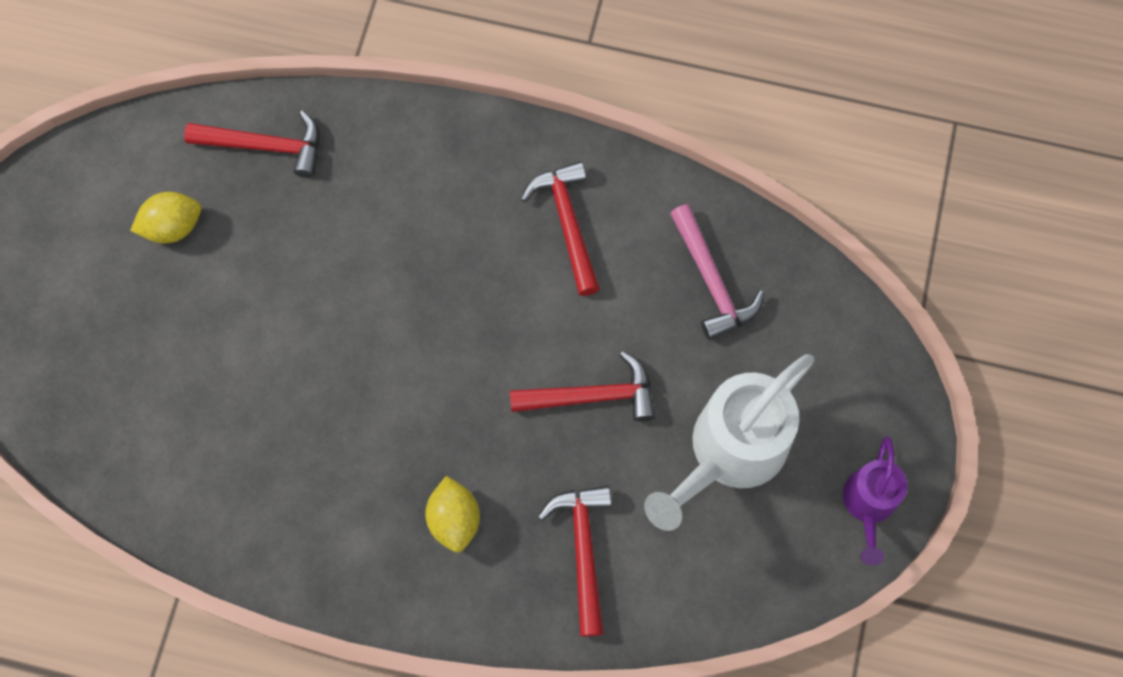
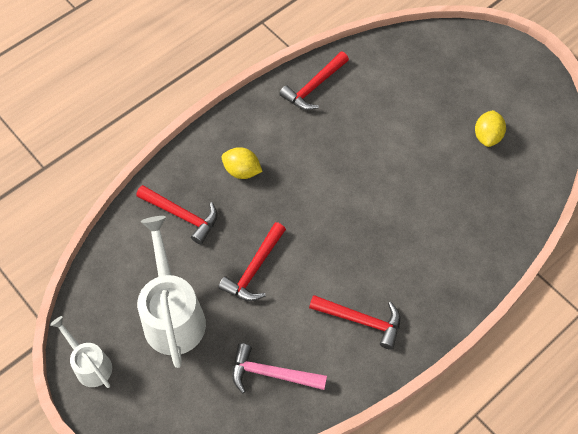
camera: 125 degrees right, 10 degrees down
red hammer [184,111,319,178] -> red hammer moved to [279,52,349,110]
purple watering can [843,436,908,566] -> white watering can [50,316,112,388]

